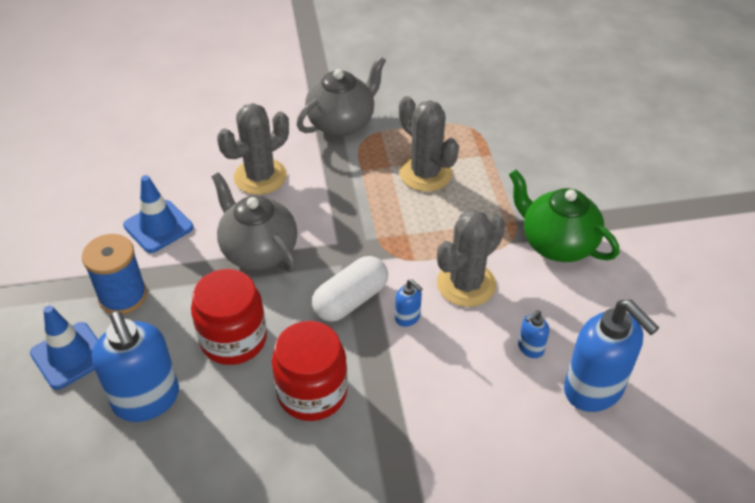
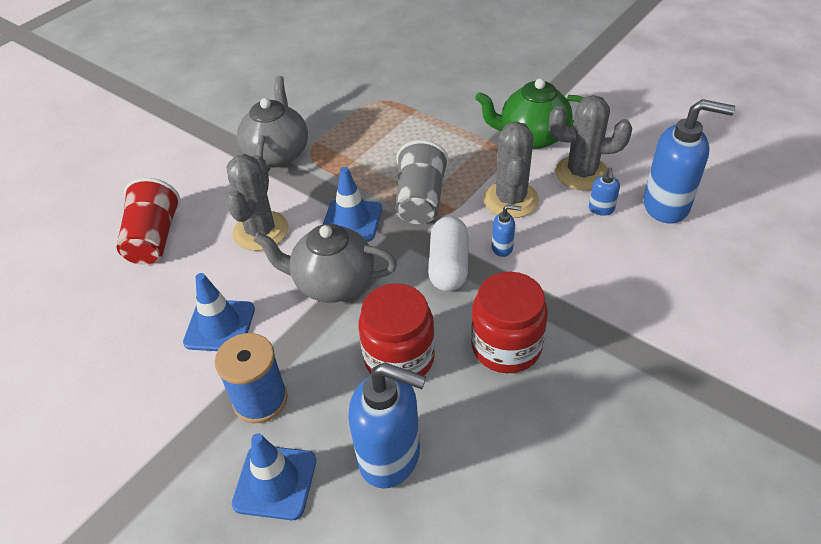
camera: 40 degrees left, 0 degrees up
grey cactus [399,96,459,192] -> grey cactus moved to [549,95,632,191]
none -> red cup [116,178,181,265]
none -> blue traffic cone [323,167,382,242]
none -> grey cup [395,140,449,224]

